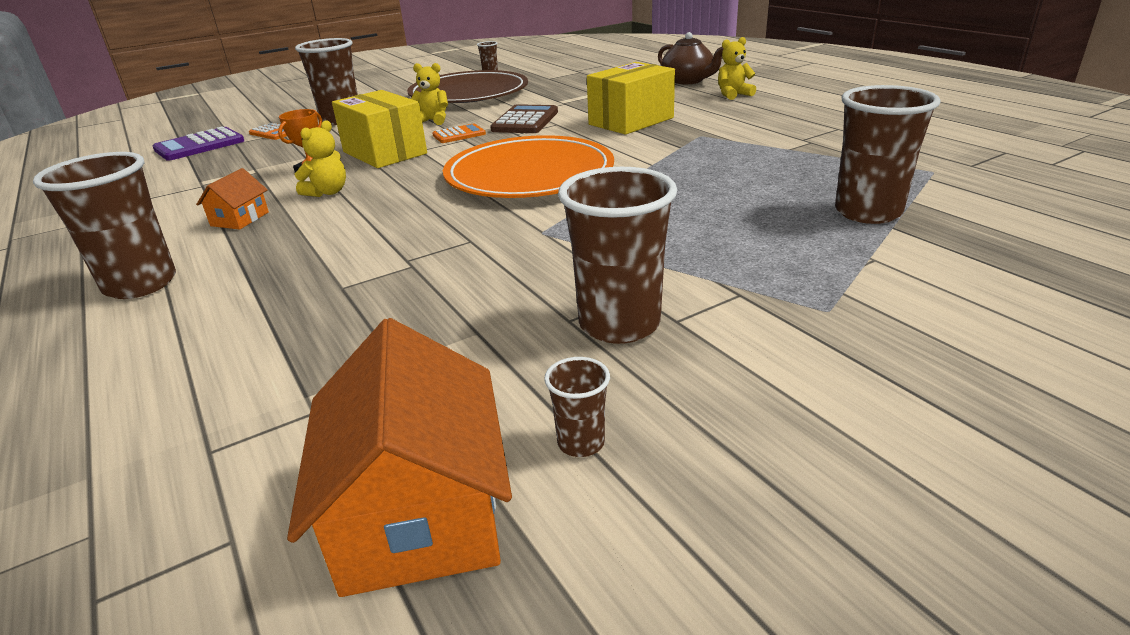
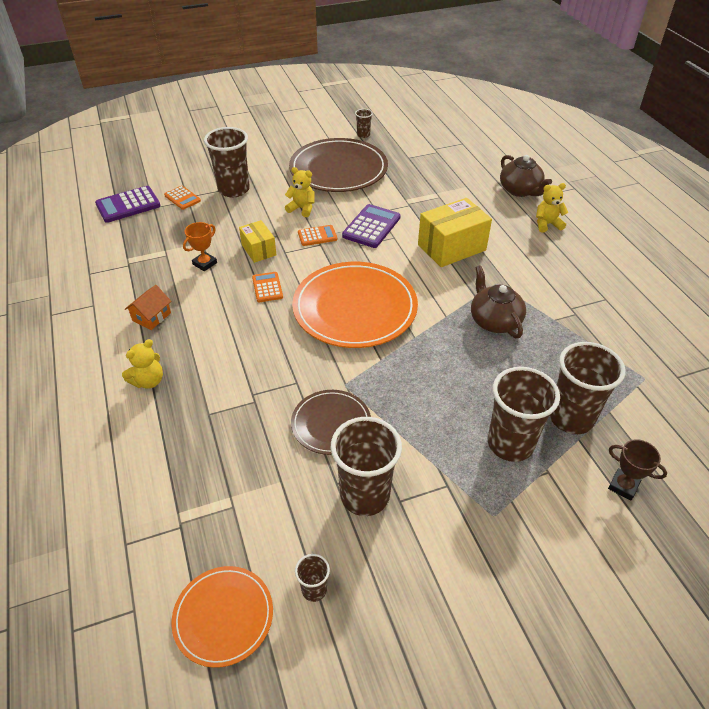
camera: 10 degrees right, 15 degrees up
brown cup [33,152,176,299] -> brown cup moved to [488,367,560,462]
orange house [287,318,512,597] -> orange plate [172,566,273,668]
yellow teddy bear [295,121,346,197] -> yellow teddy bear moved to [122,339,163,388]
yellow box [332,90,427,168] -> yellow box [239,220,276,263], size x0.58
brown calculator [490,104,558,133] -> purple calculator [342,204,400,248]
none -> orange calculator [252,272,283,302]
none -> brown plate [291,390,371,455]
none -> brown teapot [471,265,526,338]
none -> brown trophy [608,439,667,500]

